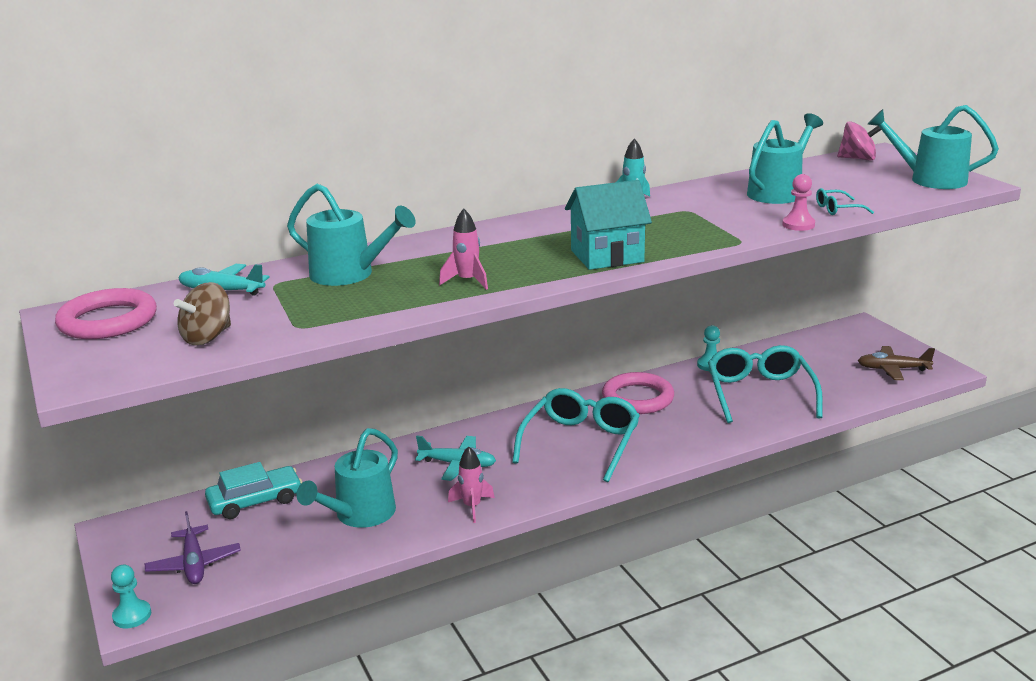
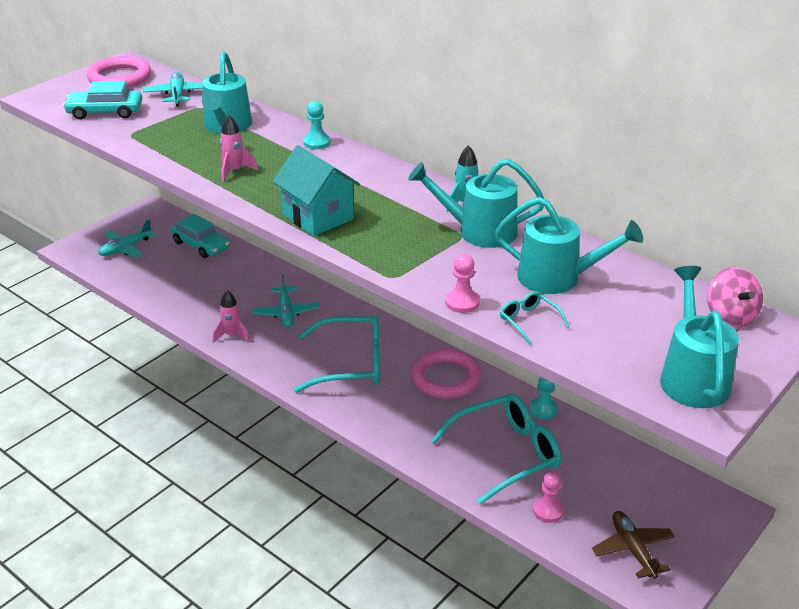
camera: 65 degrees right, 10 degrees up
turquoise pawn [111,565,151,628] -> turquoise pawn moved to [303,101,331,149]
purple plane [145,511,241,584] -> turquoise plane [98,219,156,258]
brown spinning top [174,282,231,345] -> turquoise car [63,81,142,120]
turquoise watering can [297,428,398,528] -> turquoise watering can moved to [408,159,544,248]
none -> pink pawn [533,472,564,523]

